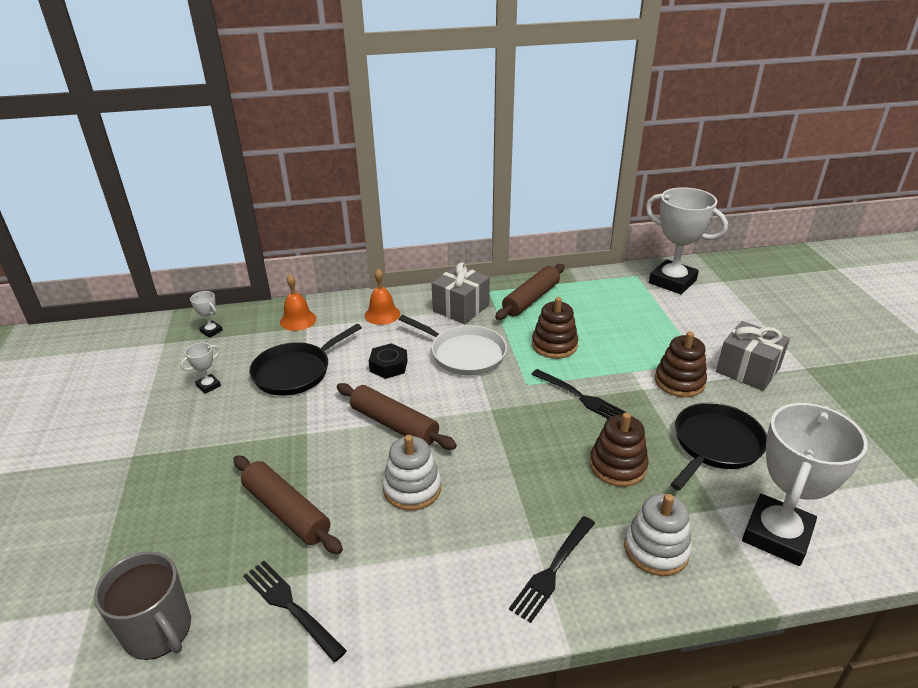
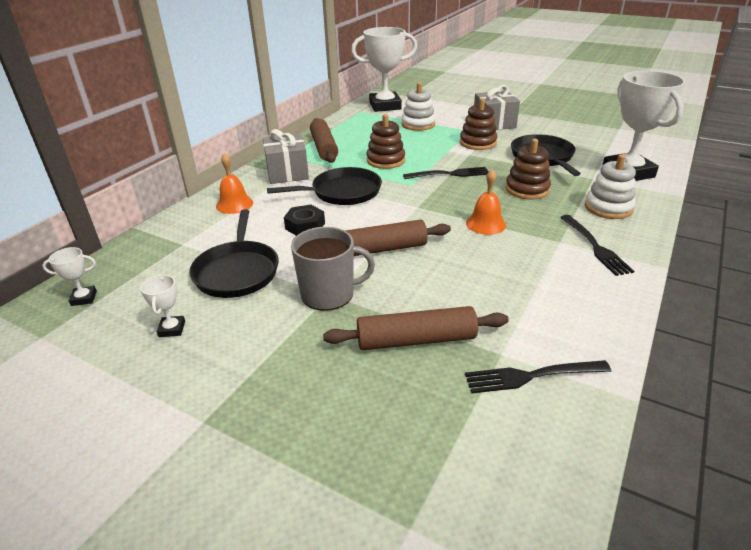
camera: 50 degrees left, 0 degrees up
grey mug [94,552,191,660] -> grey mug moved to [291,227,375,311]
orange bell [280,274,316,331] -> orange bell moved to [466,169,506,235]
white stacking toy [382,435,441,511] -> white stacking toy moved to [401,82,436,131]
white pan [399,315,507,375] -> black pan [267,167,382,205]

